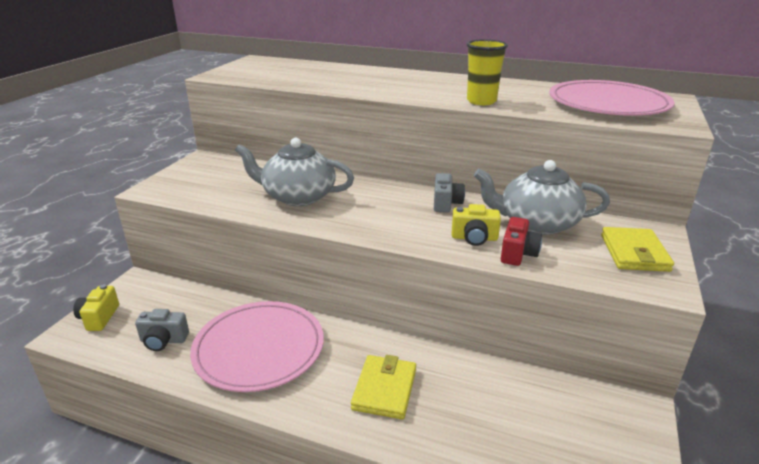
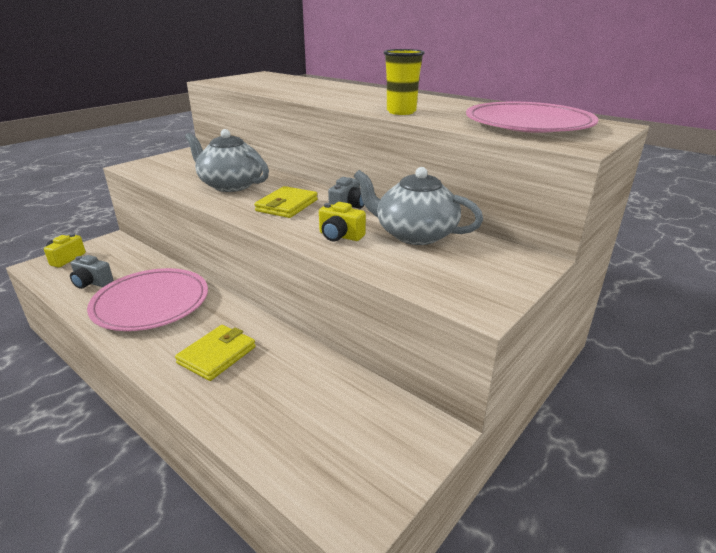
camera: 20 degrees right, 0 degrees up
red camera [501,217,542,266] -> none
yellow wallet [601,227,674,272] -> yellow wallet moved to [254,186,318,218]

